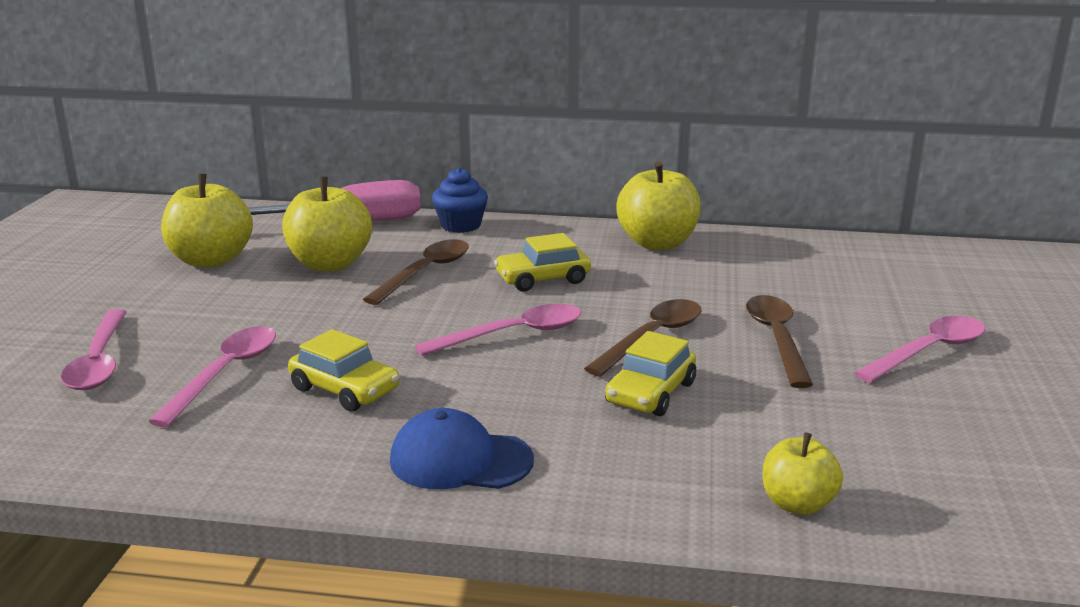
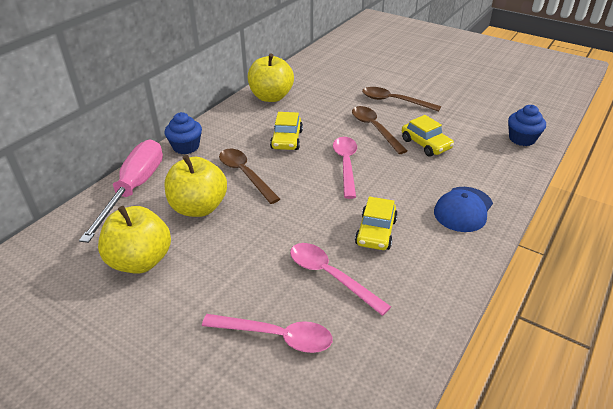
camera: 65 degrees left, 15 degrees up
yellow car [288,329,400,412] -> yellow car turned 135 degrees clockwise [355,197,398,250]
yellow apple [763,432,843,515] -> blue cupcake [508,105,546,146]
pink spoon [854,316,985,383] -> none

